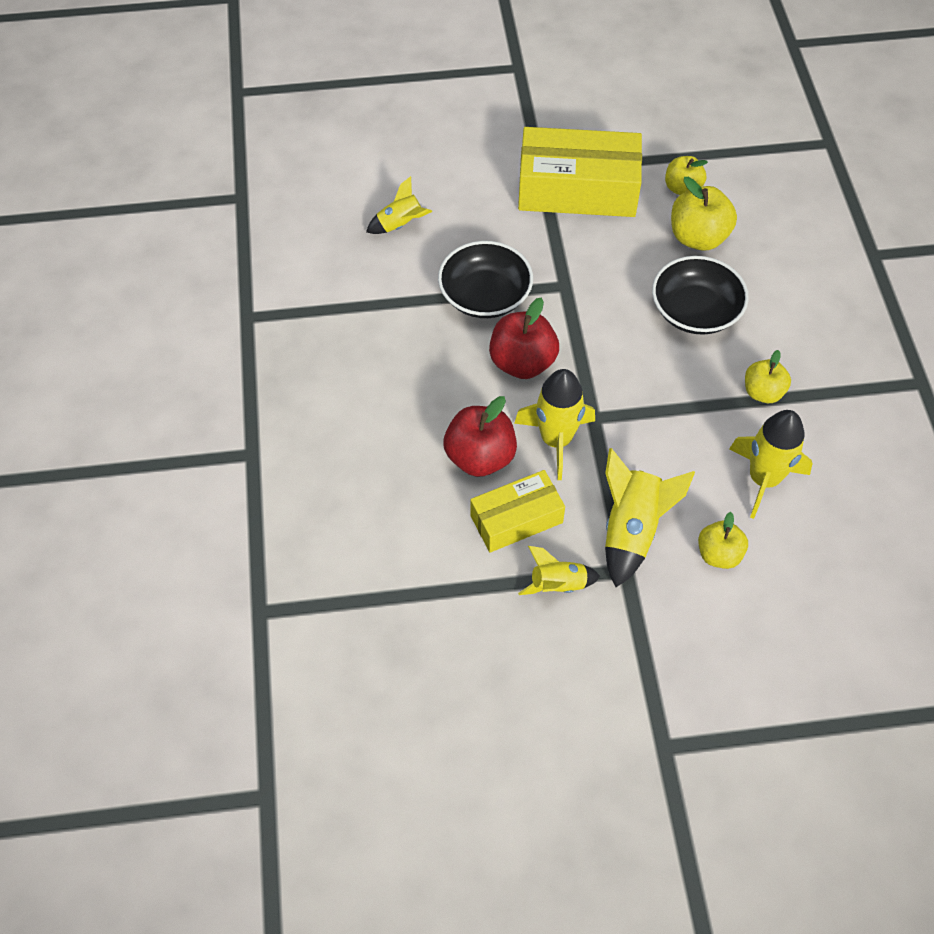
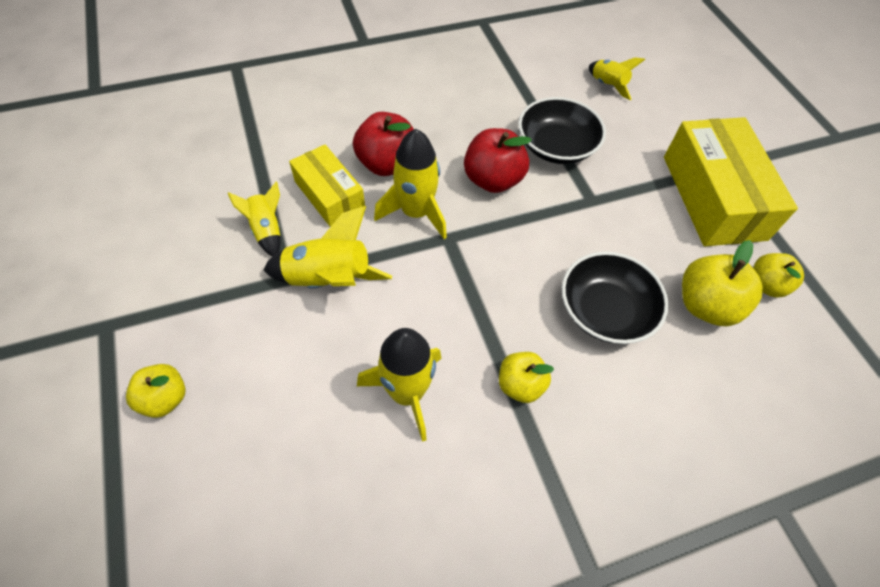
camera: 75 degrees right, 0 degrees up
yellow apple [698,512,748,569] -> yellow apple moved to [126,364,186,418]

